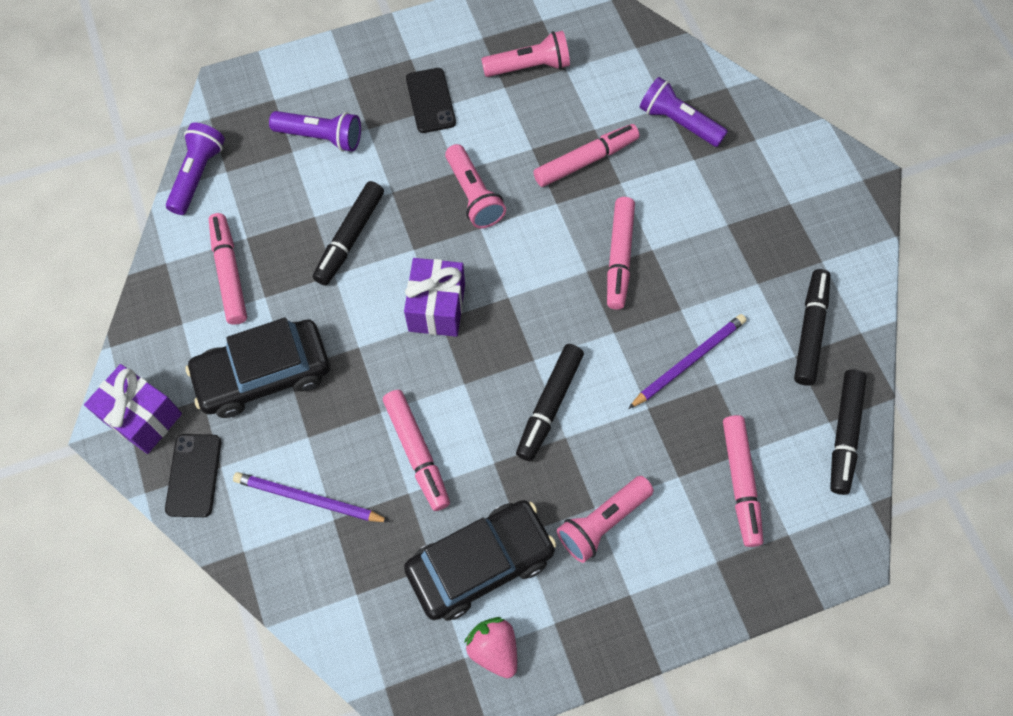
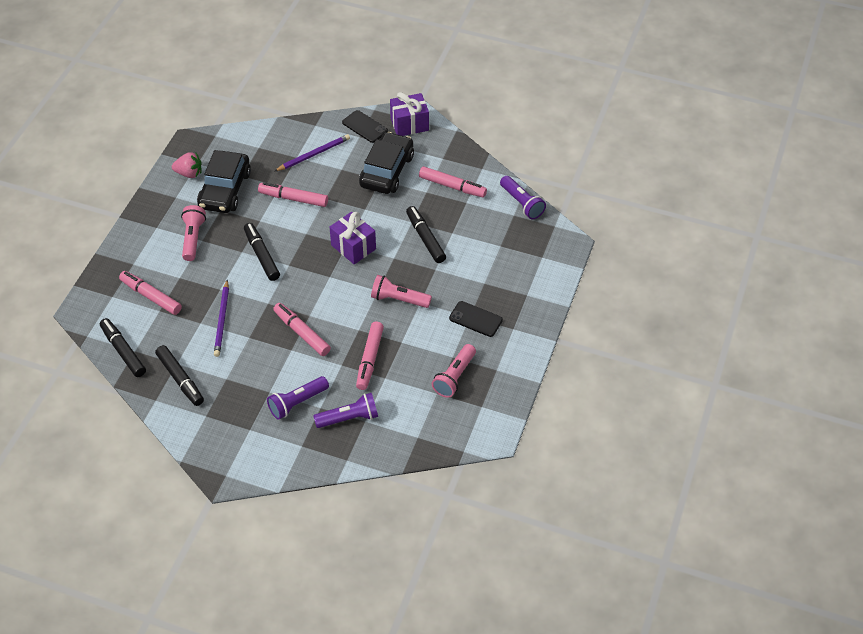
camera: 130 degrees right, 15 degrees down
purple flashlight [269,111,361,152] -> purple flashlight moved to [267,376,329,420]

